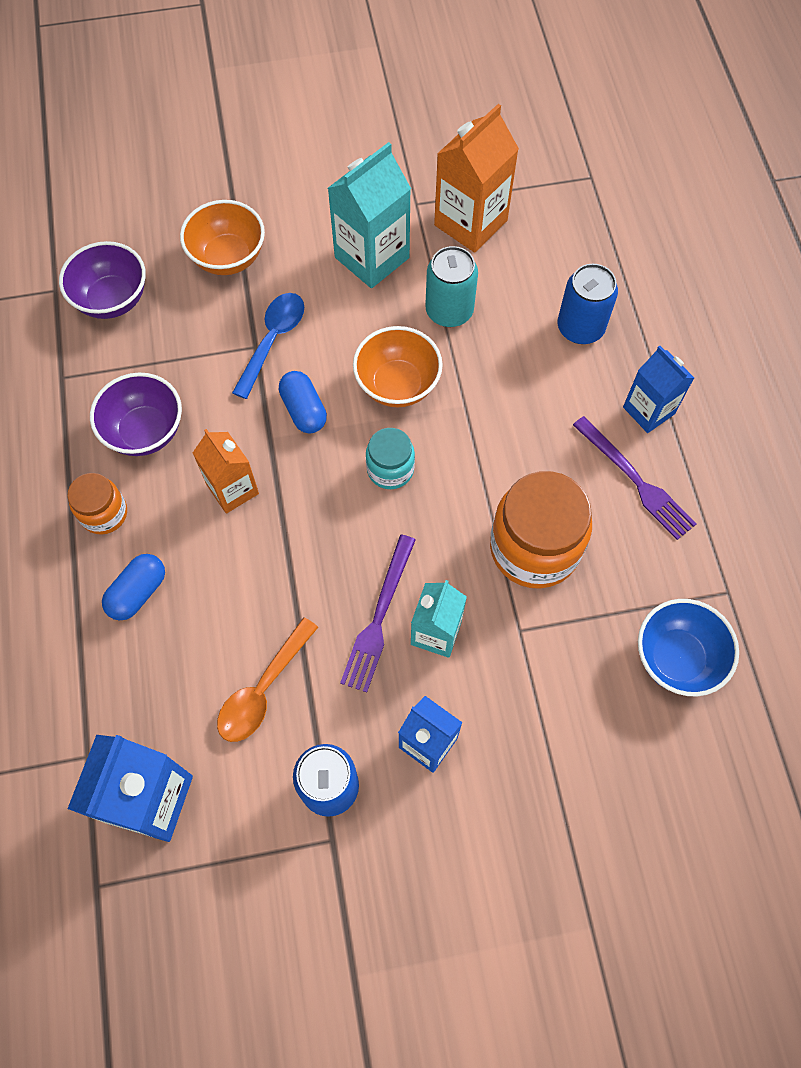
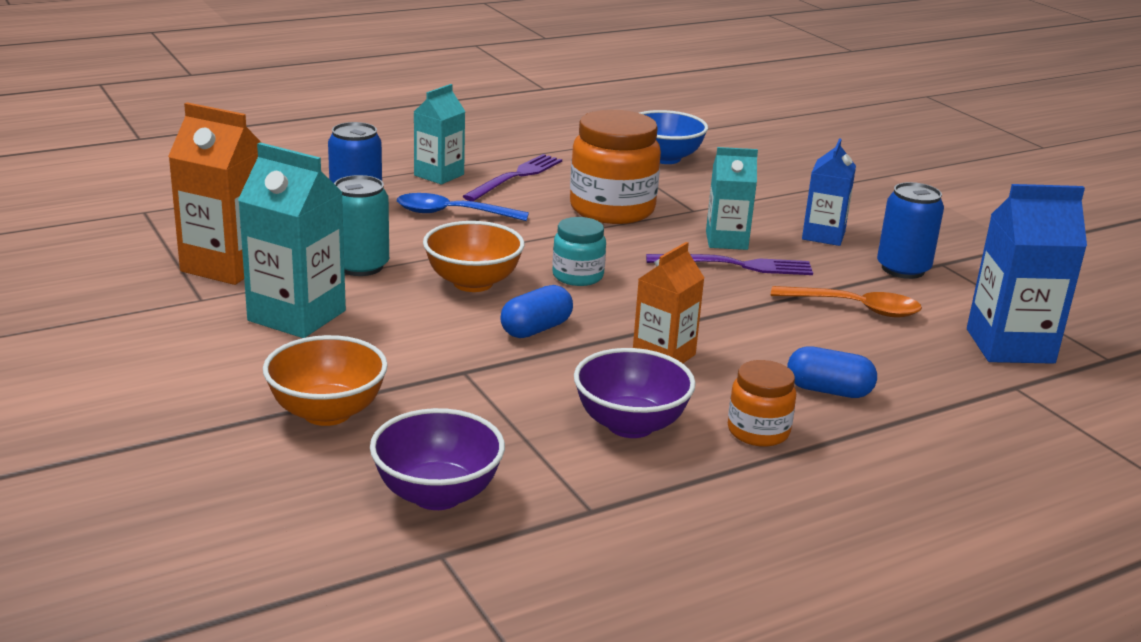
camera: 110 degrees left, 40 degrees down
blue spoon [232,293,304,399] -> blue spoon moved to [397,193,529,221]
blue carton [623,346,694,433] -> turquoise carton [414,84,466,184]

